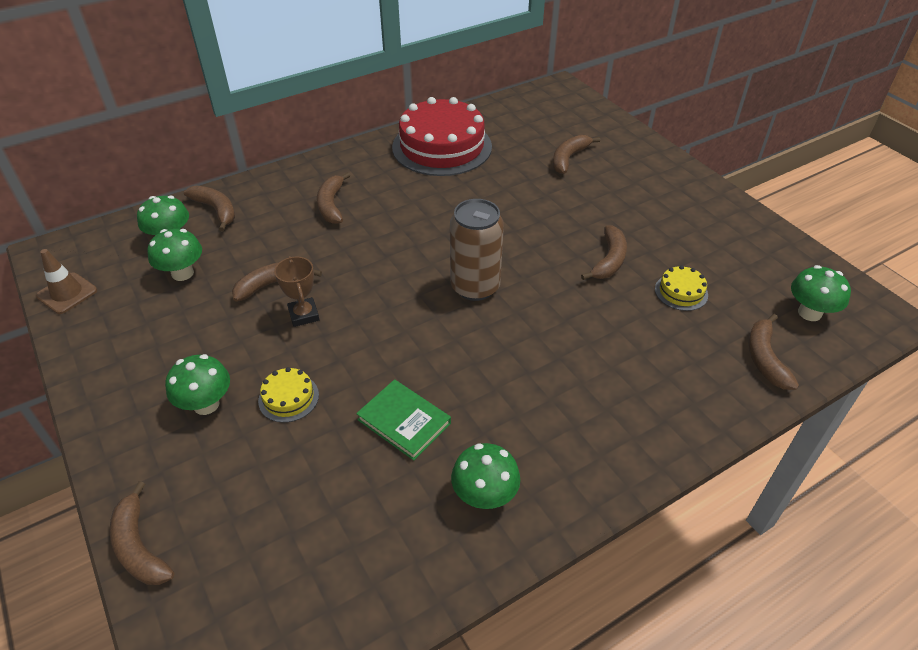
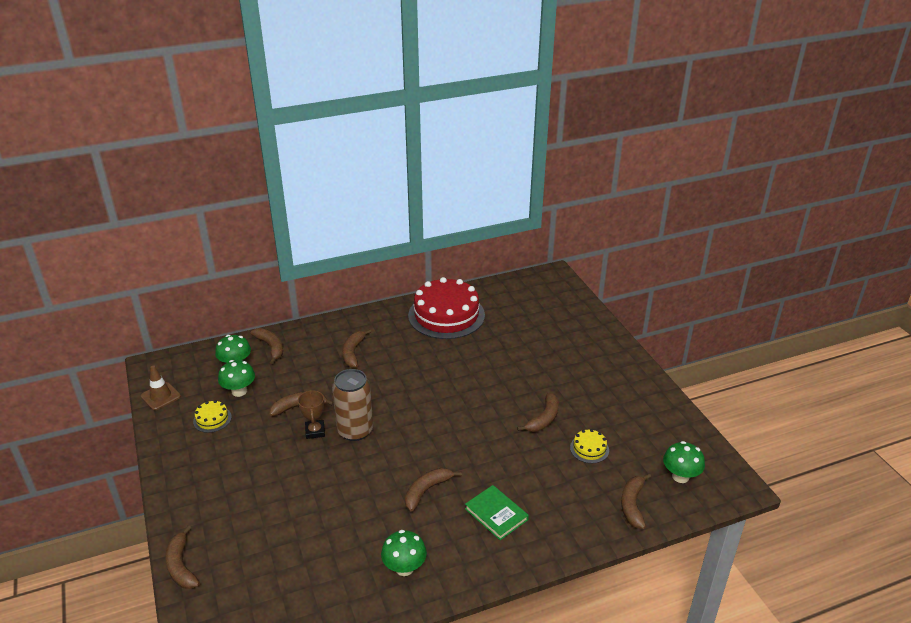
camera: 10 degrees right, 10 degrees down
green mushroom [165,354,230,415] -> none
yellow cake [258,367,319,423] -> yellow cake moved to [193,400,232,433]
green book [356,379,451,460] -> green book moved to [465,485,529,540]
brown can [450,199,504,301] -> brown can moved to [332,369,373,441]
brown banana [553,135,600,174] -> brown banana moved to [405,468,462,512]

